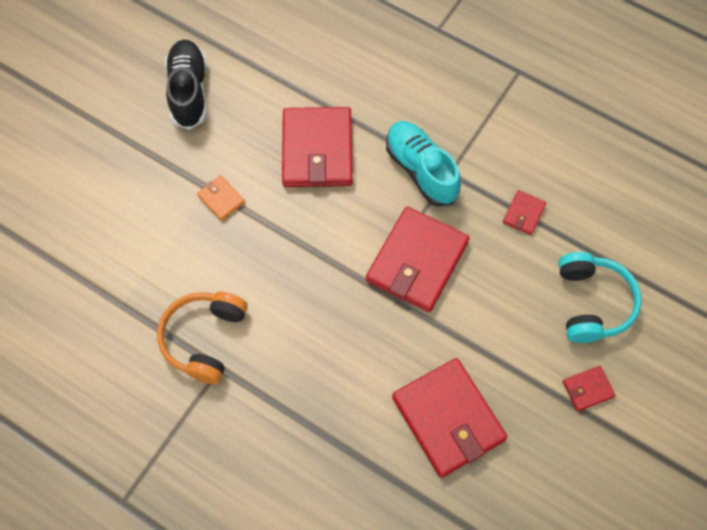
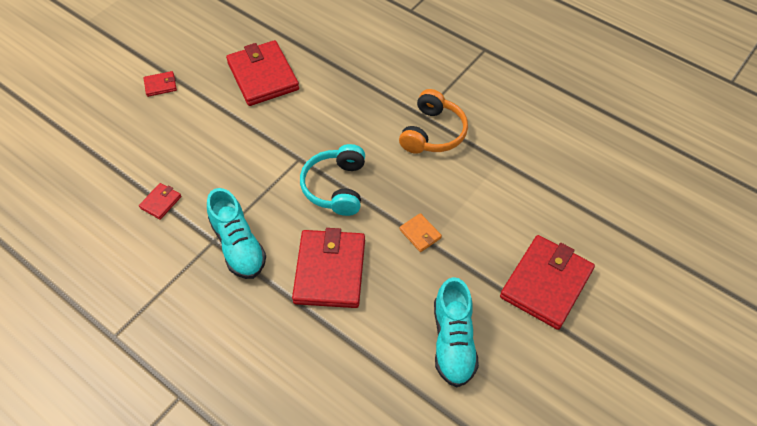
camera: 175 degrees left, 10 degrees down
black shoe [165,40,207,130] -> turquoise shoe [434,277,479,387]
red wallet [366,207,470,312] -> red wallet moved to [500,235,595,330]
turquoise headphones [559,252,641,343] -> turquoise headphones moved to [300,144,365,216]

